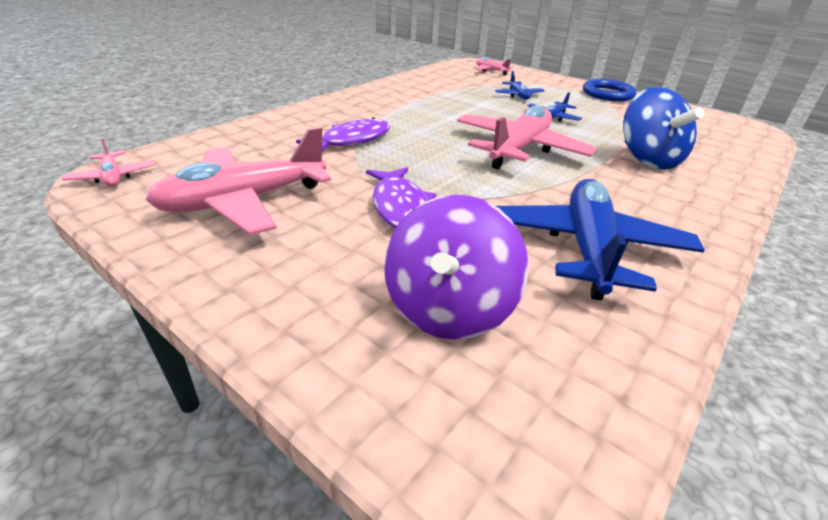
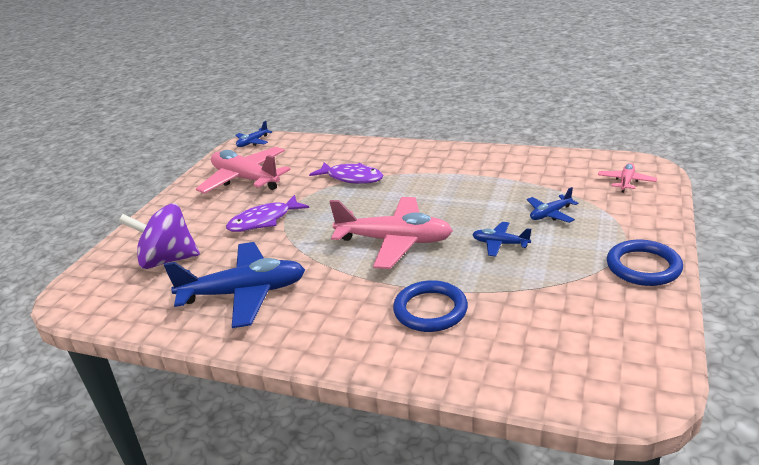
camera: 75 degrees right, 5 degrees down
pink plane [62,137,155,187] -> blue plane [235,121,272,147]
blue spinning top [623,87,704,170] -> blue ring [393,280,468,332]

